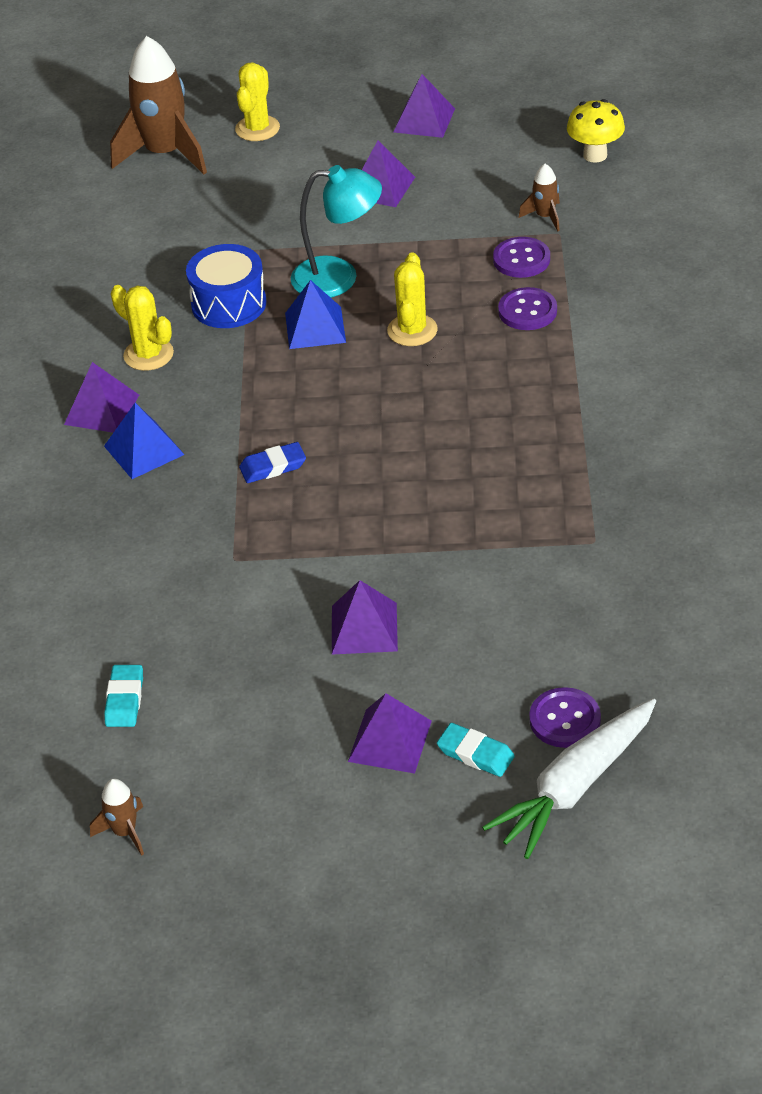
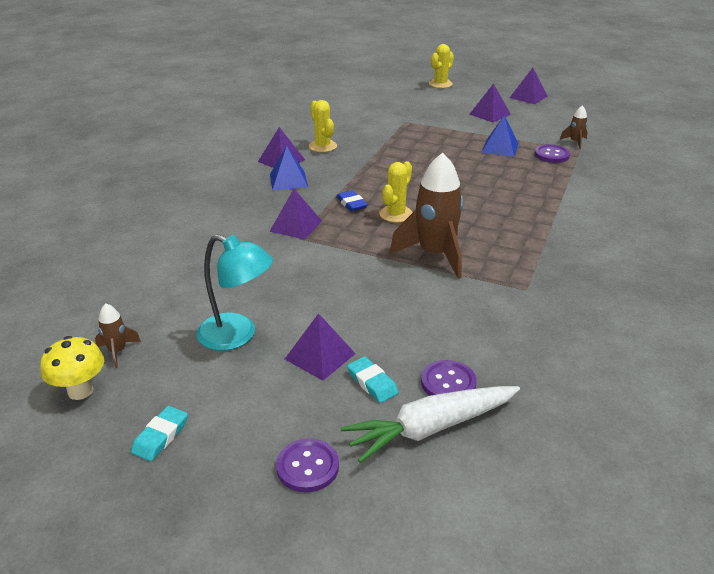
camera: 20 degrees right, 10 degrees down
turquoise eraser [104,665,143,727] -> turquoise eraser moved to [131,406,188,461]
brown rocket [110,36,207,175] -> brown rocket moved to [390,153,464,279]
blue drum [186,244,267,328] -> none
blue eraser [239,442,306,483] -> blue eraser turned 60 degrees clockwise [336,190,368,212]
blue pyramid [285,280,346,349] -> blue pyramid moved to [481,115,518,157]
turquoise lamp [291,165,382,298] -> turquoise lamp moved to [196,235,273,351]
purple pyramid [332,580,398,654] -> purple pyramid moved to [269,189,322,240]
yellow cactus [387,252,438,346] -> yellow cactus moved to [379,161,413,223]
purple button [498,287,557,330] -> purple button moved to [276,438,339,492]
yellow mushroom [567,99,625,163] -> yellow mushroom moved to [40,336,104,400]

